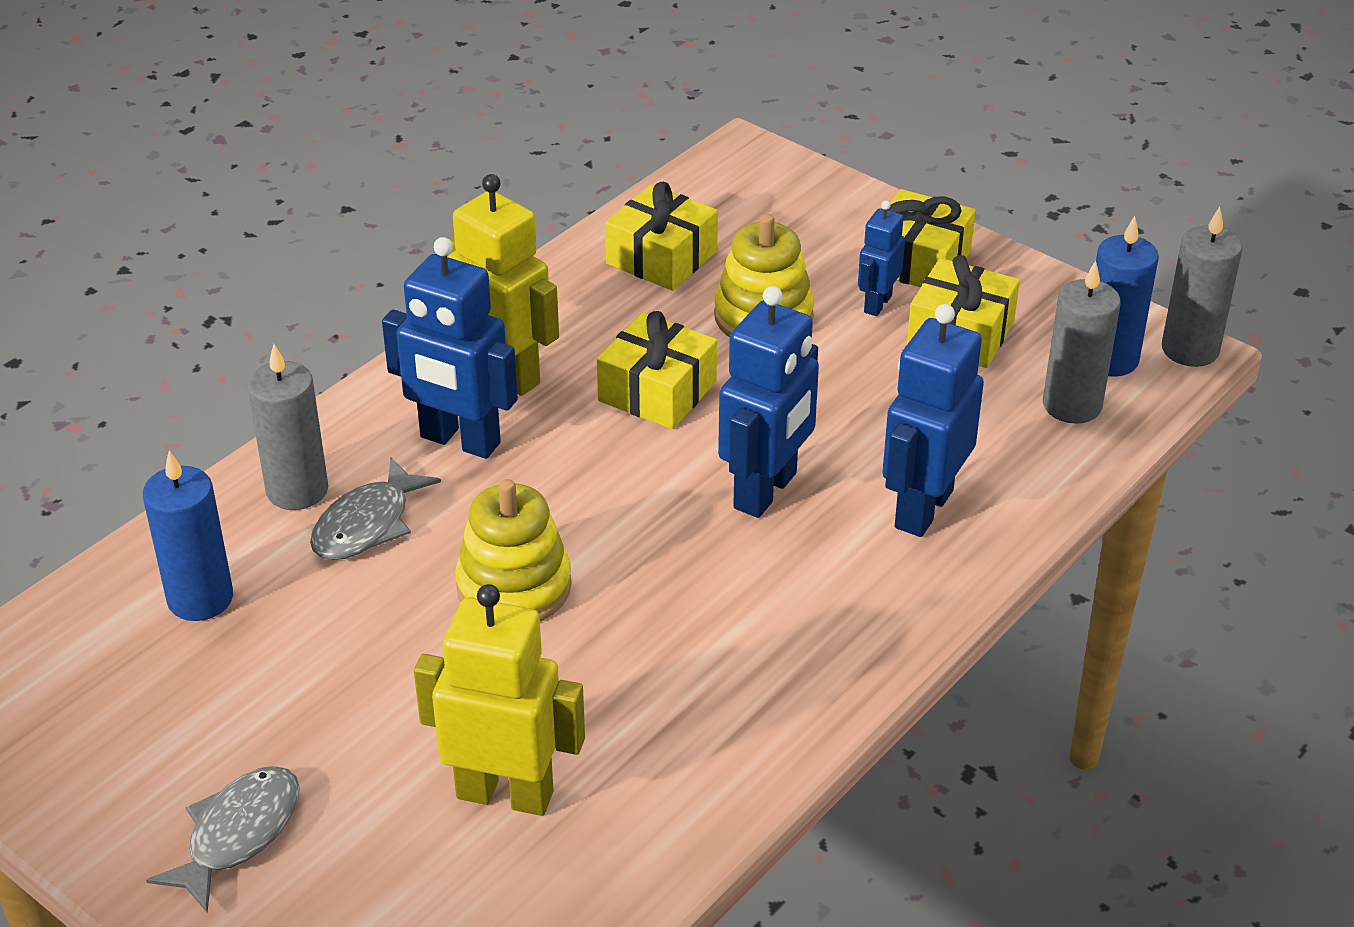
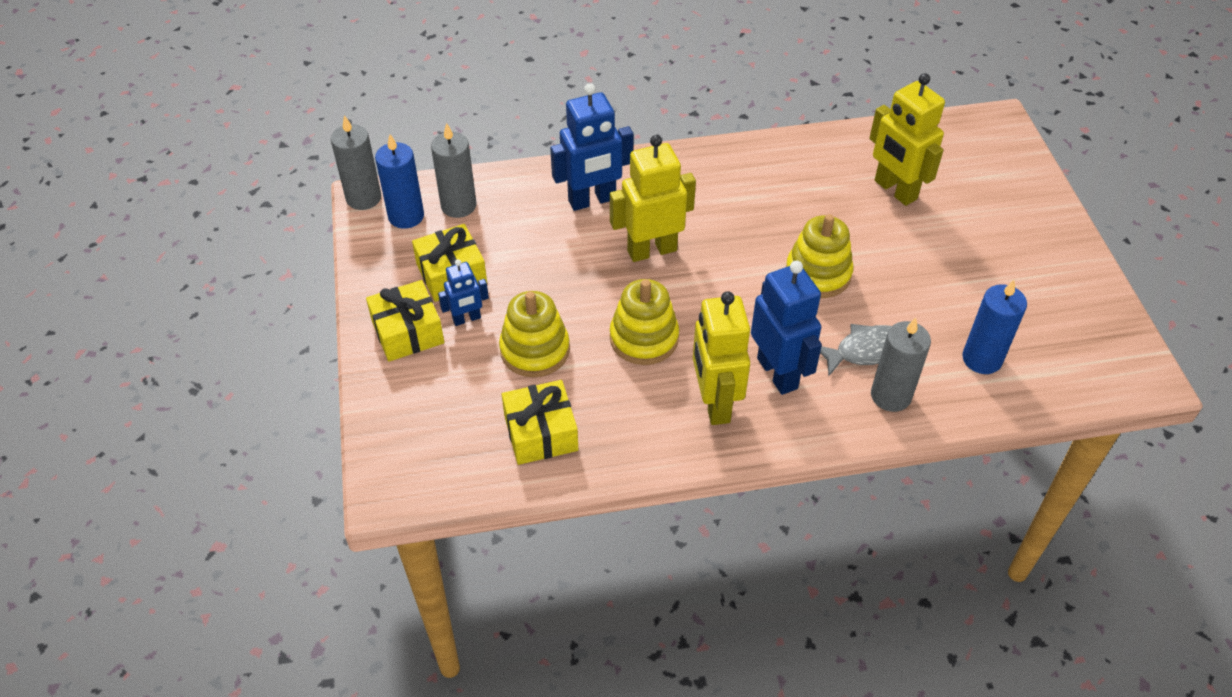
camera: 140 degrees left, 10 degrees up
grey fish [146,766,300,913] -> none
yellow gift [597,311,717,429] -> yellow stacking toy [610,279,679,365]
blue robot [718,286,819,518] -> yellow robot [610,135,696,262]

